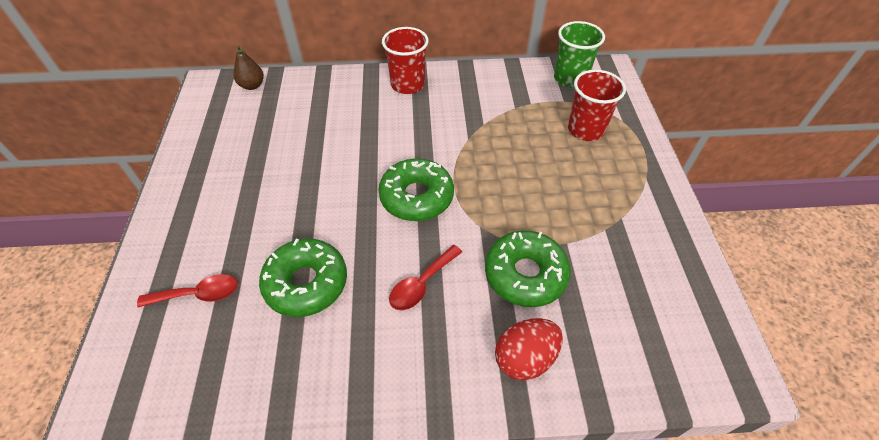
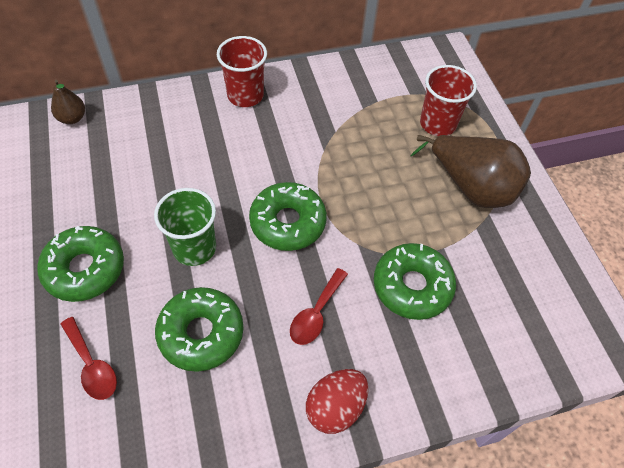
camera: 15 degrees left, 5 degrees up
red spoon [137,274,238,307] -> red spoon turned 75 degrees clockwise [61,317,117,400]
red egg [495,318,563,381] -> red egg moved to [306,369,368,434]
green cup [554,21,605,88] -> green cup moved to [154,188,216,266]
none -> green donut [37,226,124,302]
none -> brown pear [411,135,531,208]

